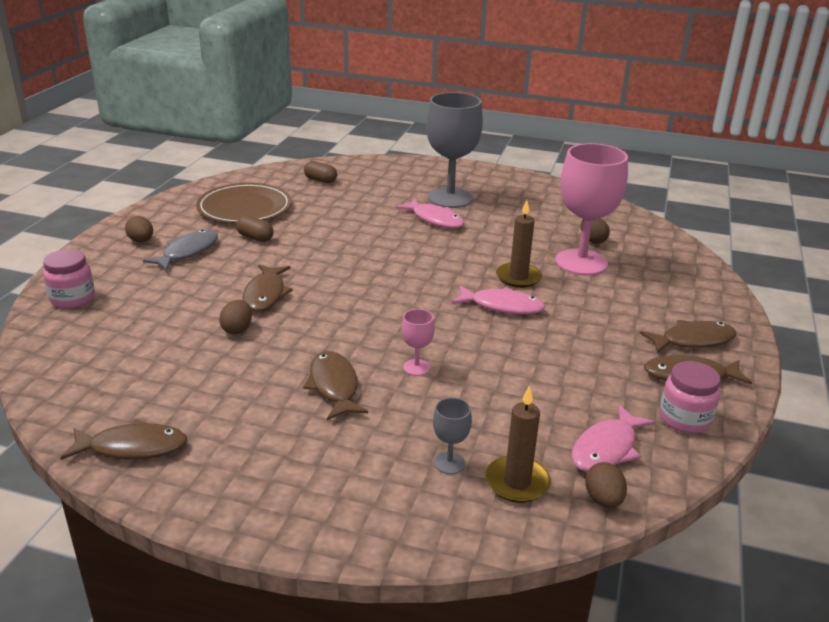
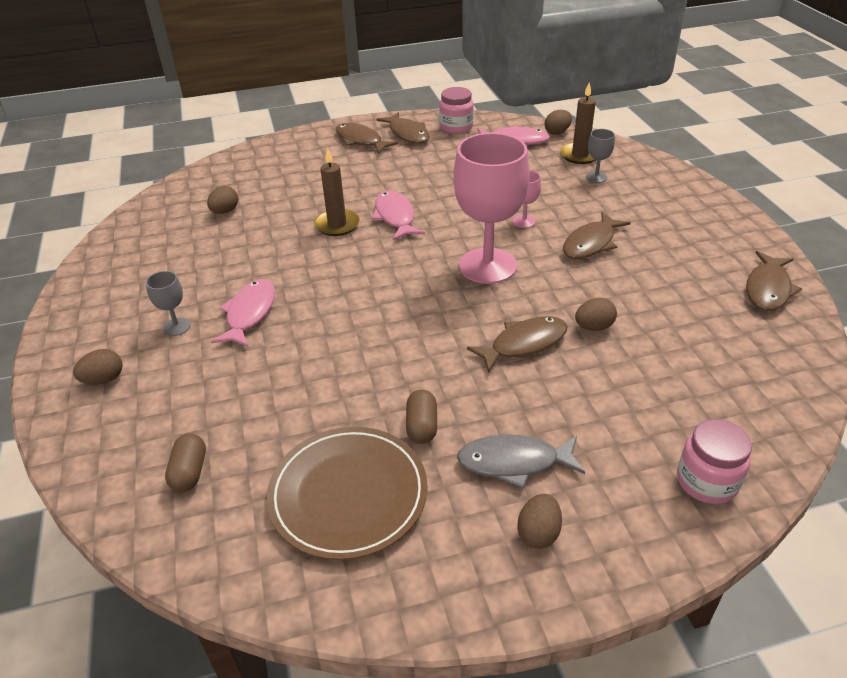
camera: 120 degrees left, 10 degrees up
brown fish [60,419,187,460] -> brown fish turned 120 degrees counterclockwise [746,251,802,311]
grey goblet [426,92,483,208] -> grey goblet [146,271,191,336], size x0.43
pink goblet [555,143,628,276] -> pink goblet moved to [453,133,530,284]
none -> brown egg [73,349,123,385]

